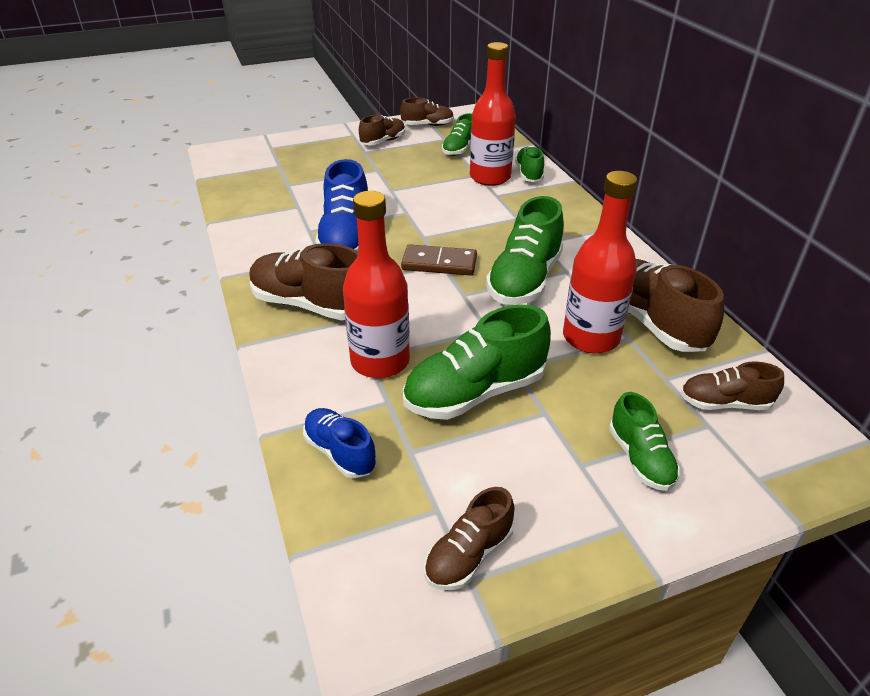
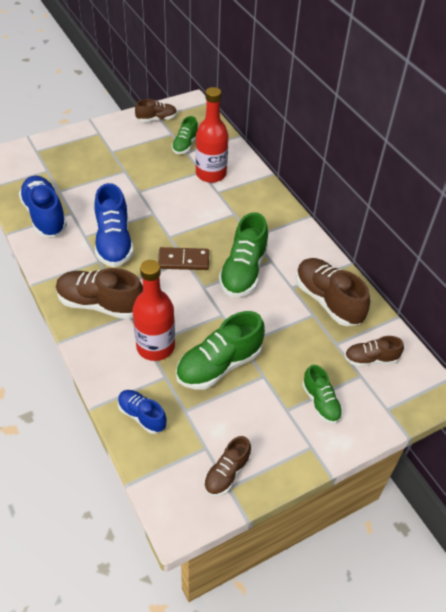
camera: 10 degrees left, 10 degrees up
brown shoe [359,115,405,145] -> none
green shoe [515,146,544,182] -> none
red bottle [563,171,637,353] -> none
none -> blue shoe [19,176,67,237]

